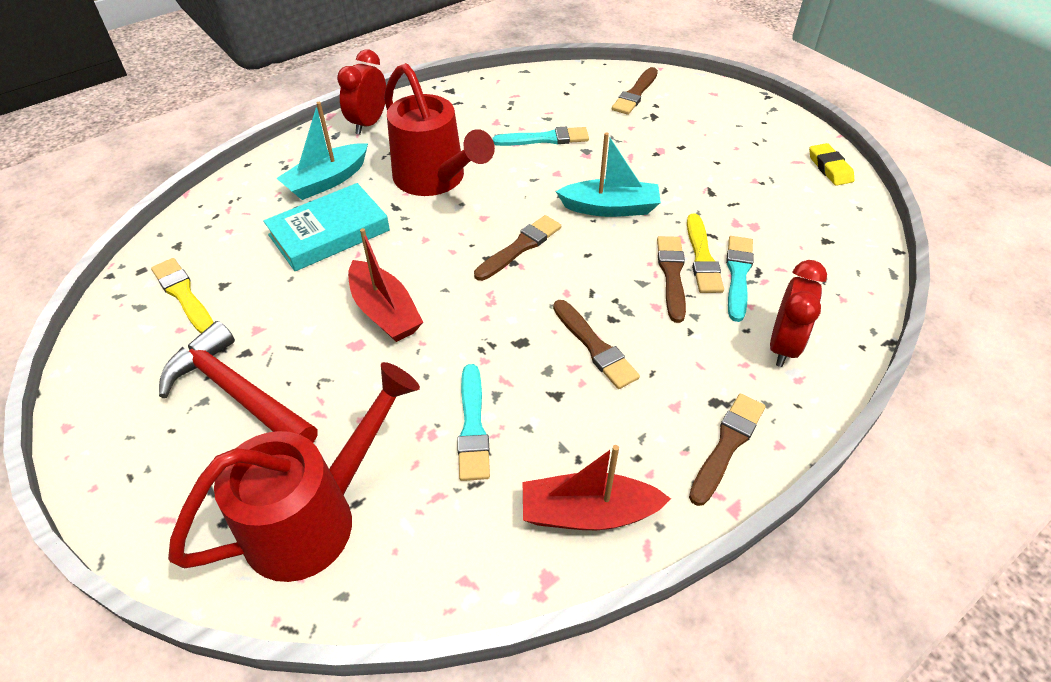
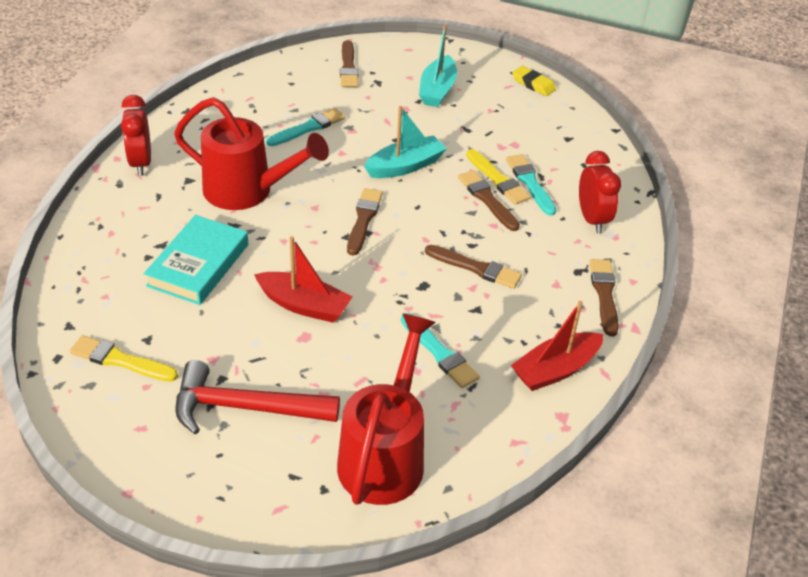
camera: 35 degrees left, 5 degrees down
turquoise boat [276,102,368,200] -> turquoise boat moved to [419,25,457,107]

